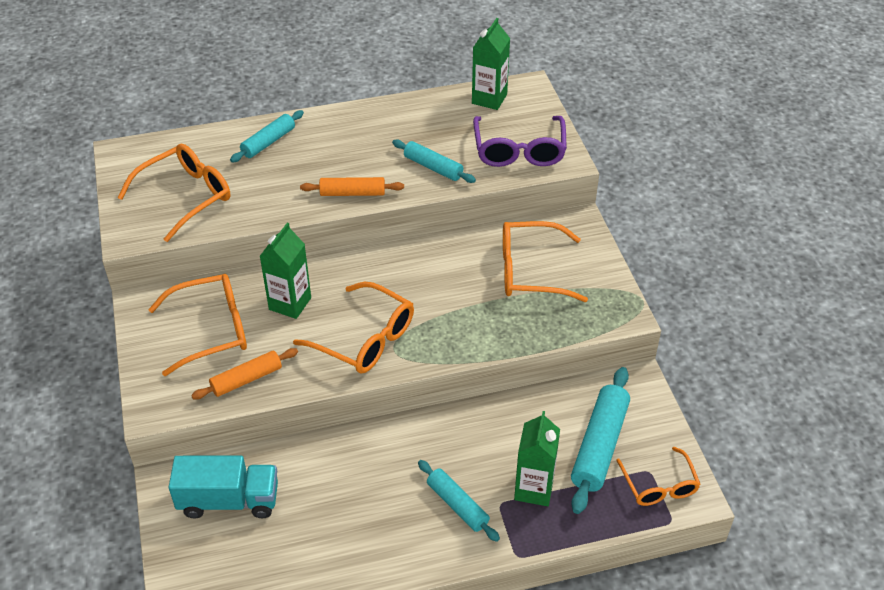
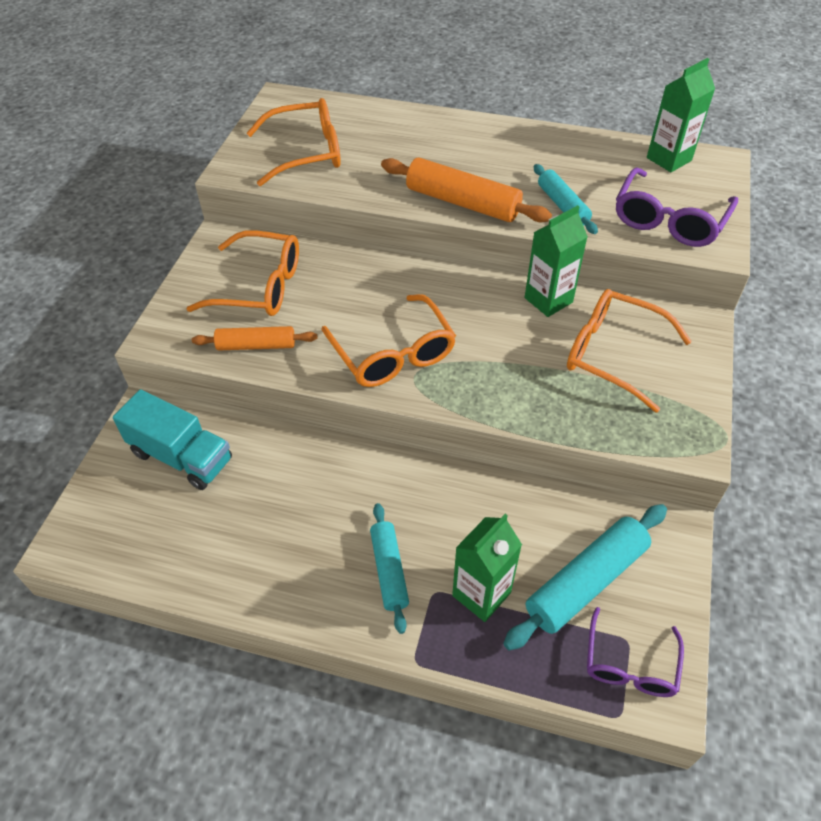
camera: 30 degrees right, 5 degrees up
turquoise rolling pin [230,110,304,162] -> none
green carton [260,223,311,319] -> green carton moved to [525,205,588,317]
orange rolling pin [300,177,404,196] -> orange rolling pin [381,157,552,222], size x1.60
orange glasses [616,447,701,506] -> purple glasses [587,607,684,697]

